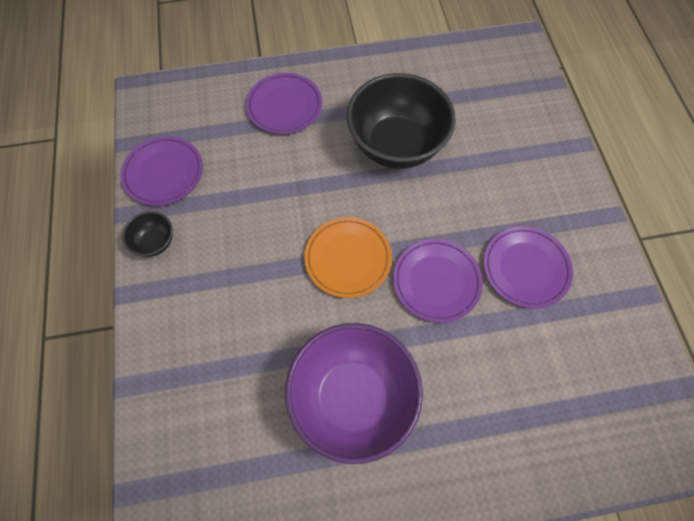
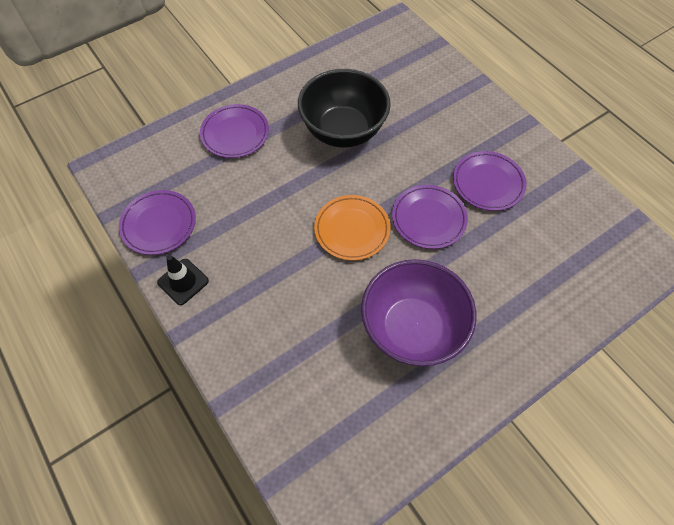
camera: 25 degrees left, 5 degrees down
black bowl [122,211,173,257] -> black traffic cone [157,255,209,305]

